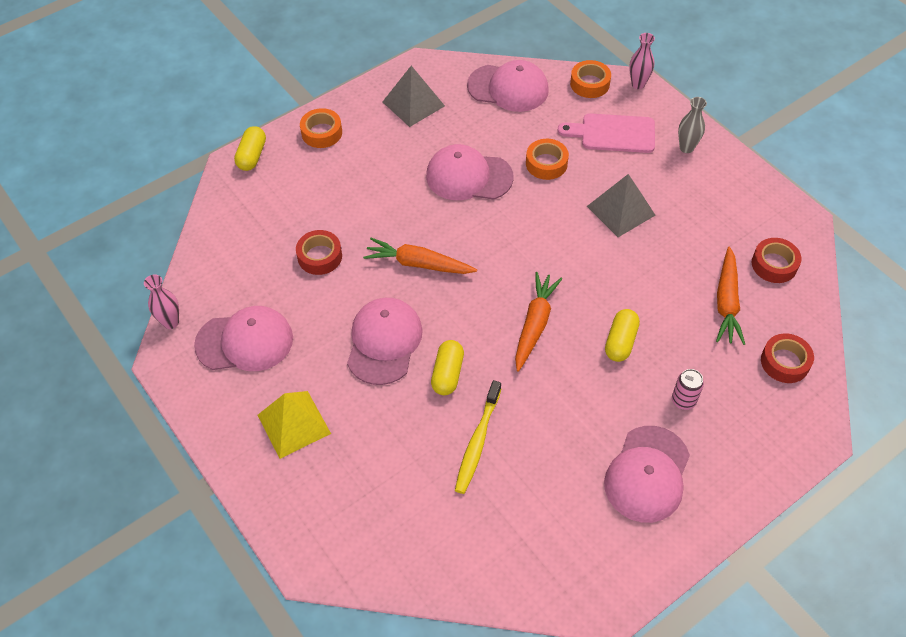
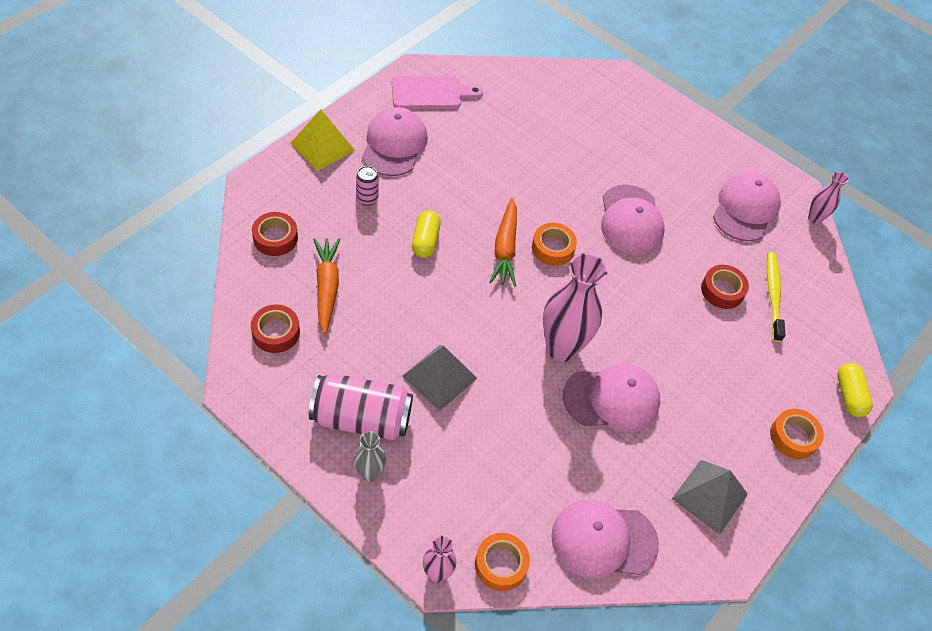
camera: 160 degrees right, 0 degrees up
pink cap [194,306,293,371] -> pink cap turned 135 degrees clockwise [713,172,781,242]
yellow pyramid [258,391,331,459] -> yellow pyramid moved to [291,109,355,171]
orange carrot [363,238,477,274] -> none
yellow capsule [431,340,464,395] -> none
yellow toothbrush [455,380,501,494] -> yellow toothbrush moved to [767,252,785,342]
orange tape [526,139,569,180] -> orange tape moved to [532,223,577,266]
pink cutting board [558,113,655,153] -> pink cutting board moved to [392,76,483,109]
none -> pink can [309,373,413,440]
none -> pink vase [543,253,608,362]

